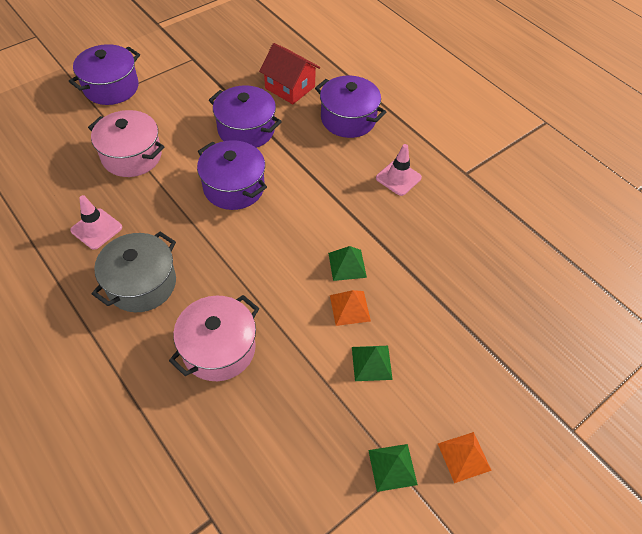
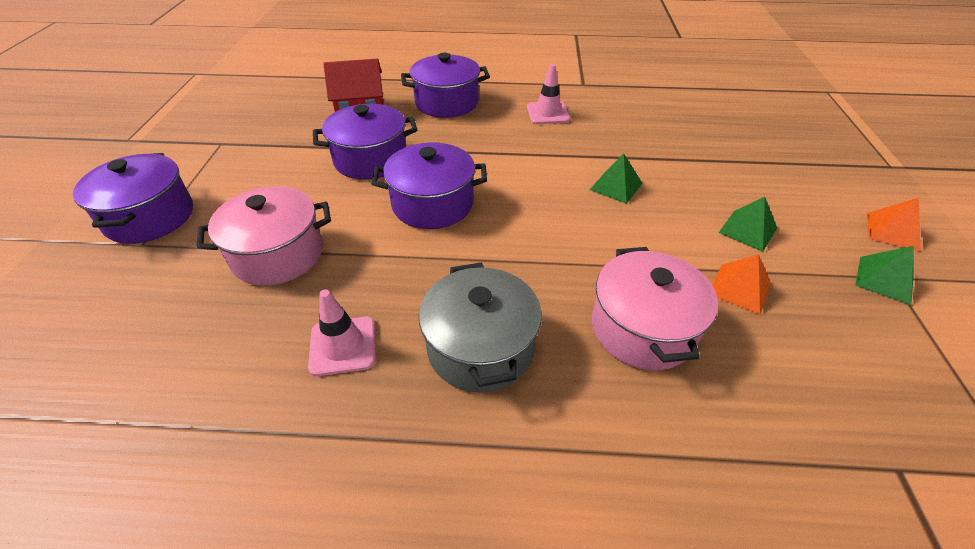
camera: 45 degrees left, 10 degrees down
orange pyramid [330,290,371,326] -> orange pyramid moved to [712,254,771,315]

